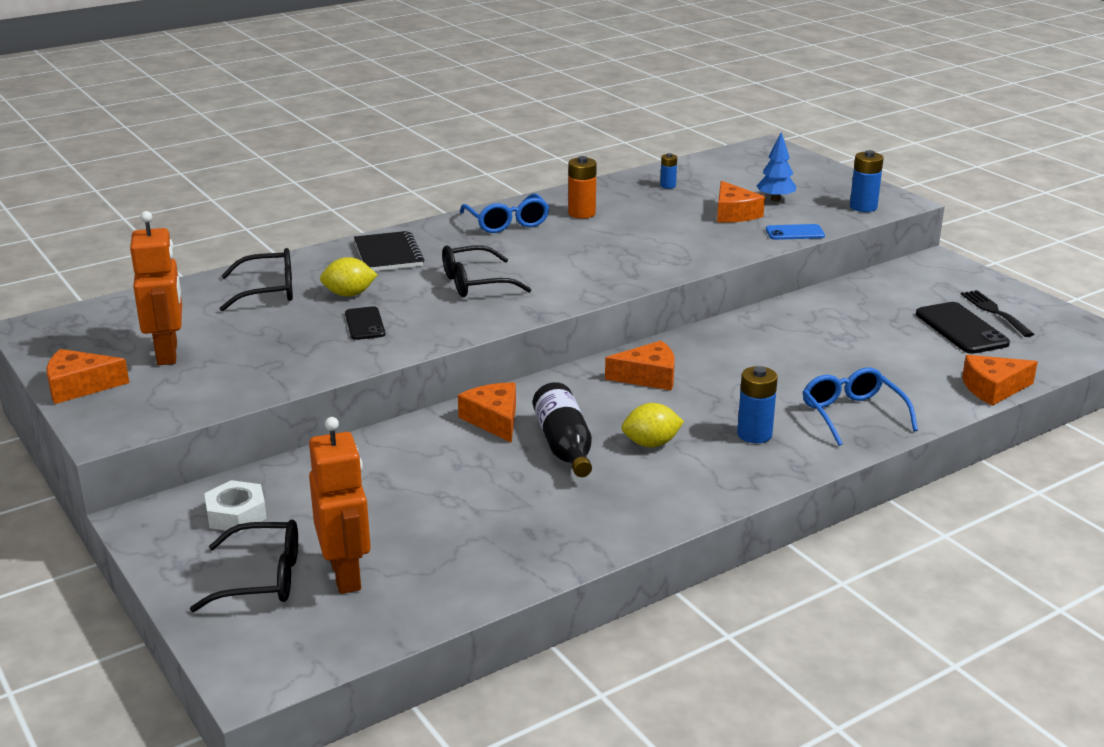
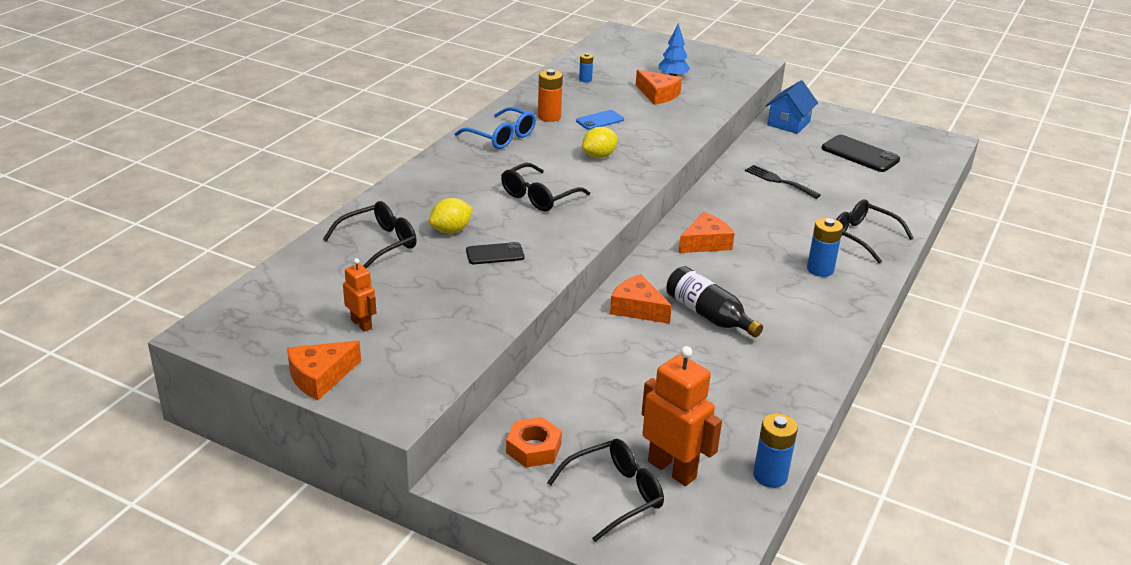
camera: 30 degrees left, 5 degrees up
orange robot [130,211,182,365] -> orange robot [343,258,376,332], size x0.55
white nut [204,480,267,533] -> orange nut [506,417,562,468]
black phone [345,306,385,340] -> black phone turned 60 degrees counterclockwise [466,242,524,264]
black notebook [354,231,424,271] -> none
yellow lemon [622,403,684,447] -> yellow lemon moved to [582,127,617,158]
blue phone [766,224,825,240] -> blue phone moved to [576,110,624,130]
blue glasses [803,367,918,446] -> black glasses [836,199,913,263]
blue battery [850,150,884,212] -> blue battery moved to [753,413,798,488]
black fork [961,290,1034,337] -> black fork moved to [745,165,821,199]
orange cheese [962,355,1038,406] -> none
none -> blue house [765,80,818,134]

